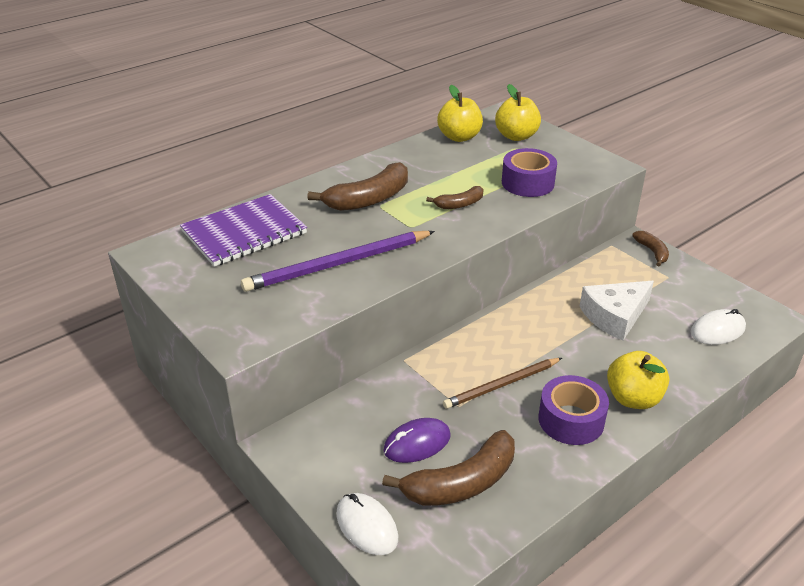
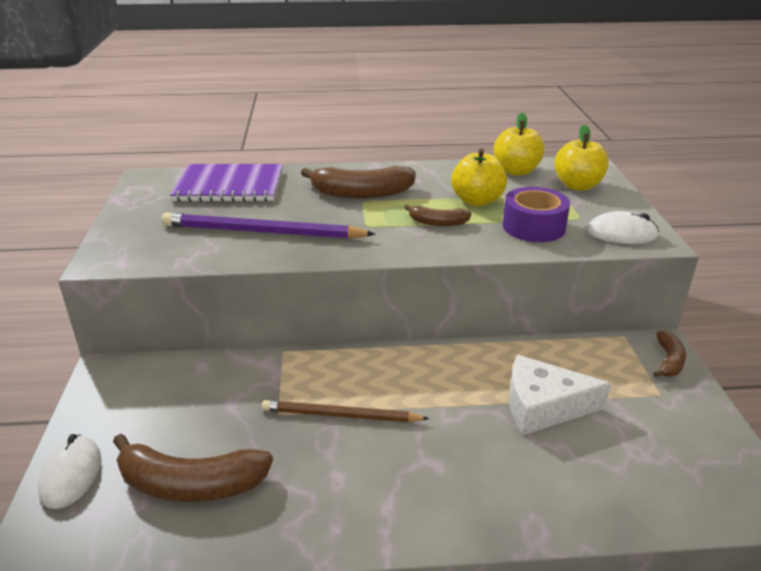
camera: 35 degrees right, 5 degrees down
purple mouse [383,418,451,463] -> none
purple tape [539,375,609,445] -> none
yellow apple [607,351,669,409] -> yellow apple moved to [451,149,507,206]
white mouse [691,309,746,345] -> white mouse moved to [587,211,659,244]

